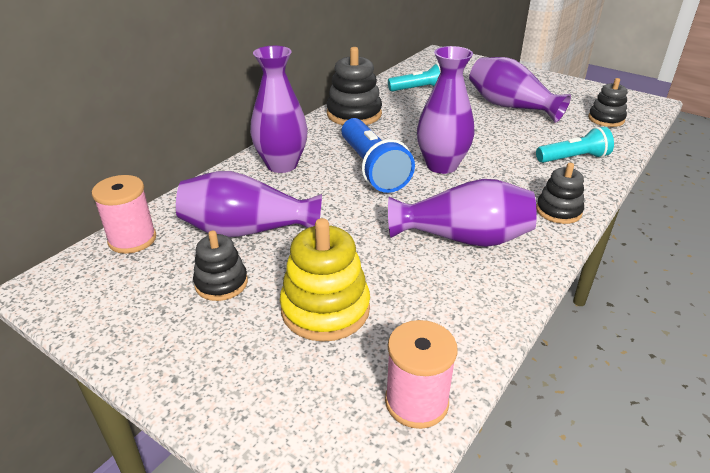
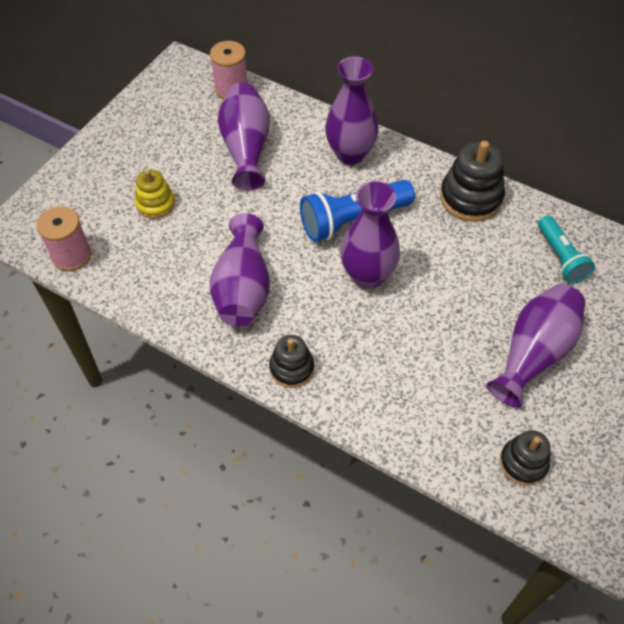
camera: 85 degrees right, 20 degrees up
black stacking toy [193,230,248,301] -> none
yellow stacking toy [280,218,370,342] -> yellow stacking toy [135,170,175,219], size x0.62
turquoise flashlight [536,127,614,163] -> none

